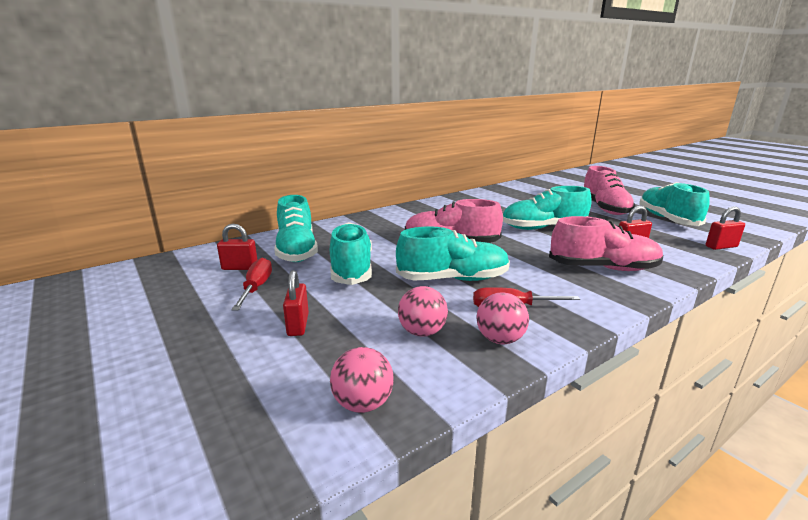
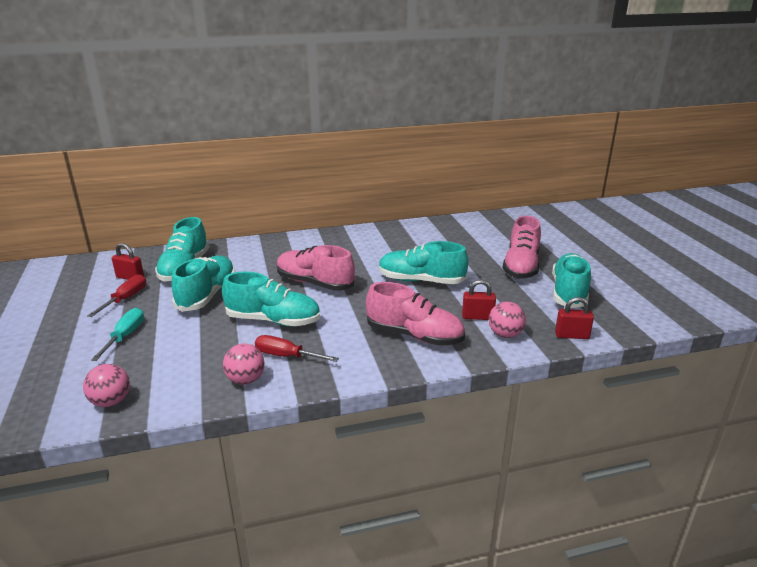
camera: 20 degrees right, 5 degrees up
red padlock [283,270,309,336] -> turquoise screwdriver [91,308,144,361]
pink ball [398,286,448,337] -> pink ball moved to [489,302,526,338]

